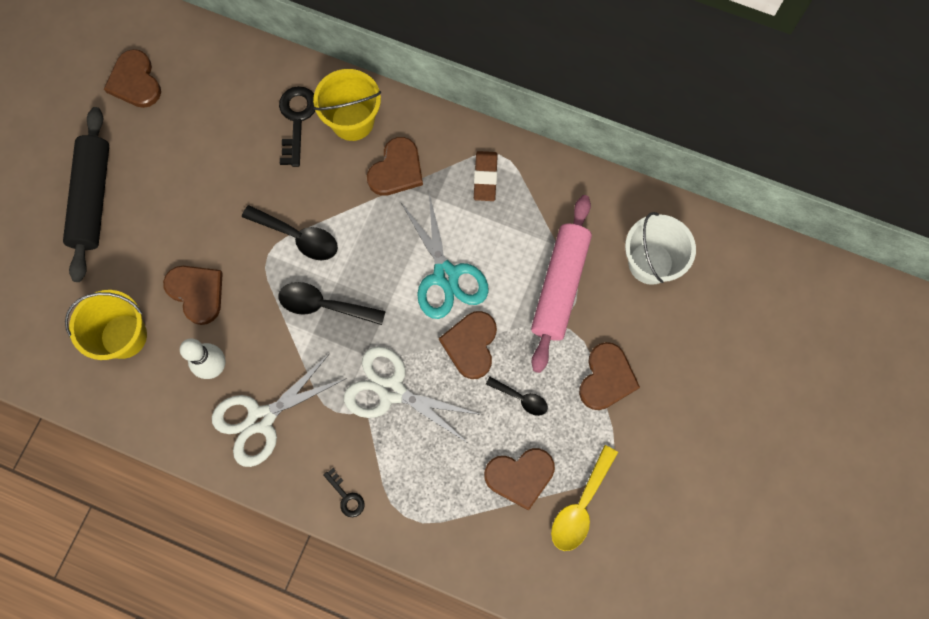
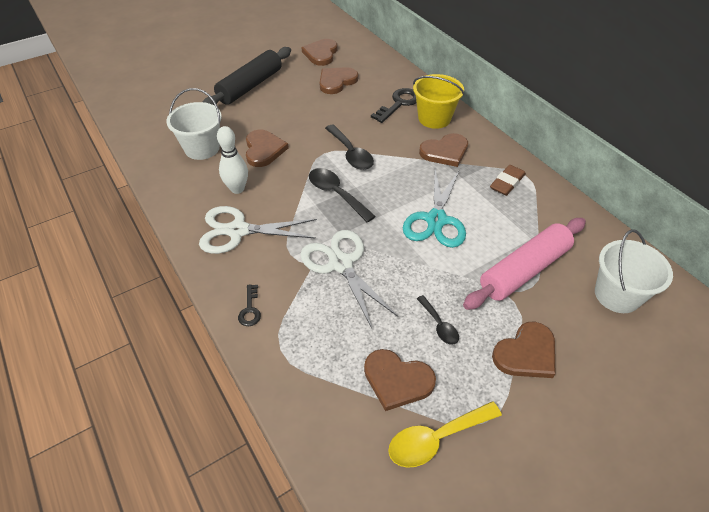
camera: 35 degrees right, 25 degrees down
yellow bucket [65,290,147,360] -> white bucket [166,88,222,160]
brown heart [439,311,497,379] -> brown heart moved to [320,67,358,94]

